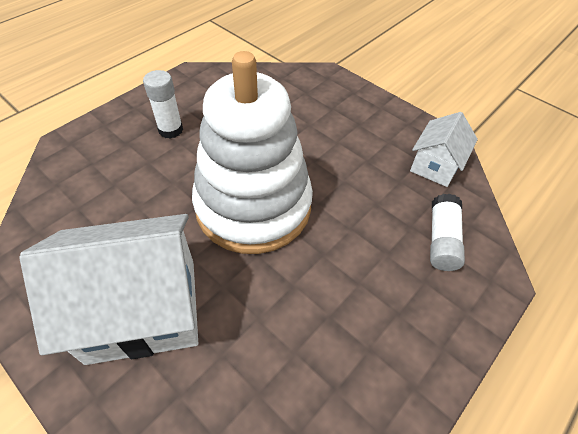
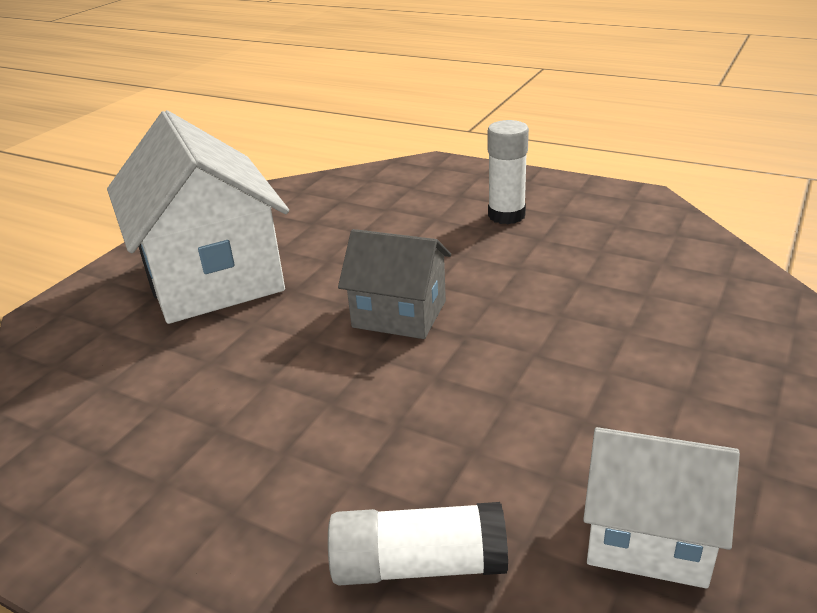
camera: 80 degrees right, 20 degrees down
white stacking toy [192,51,313,254] -> grey house [338,229,451,339]

